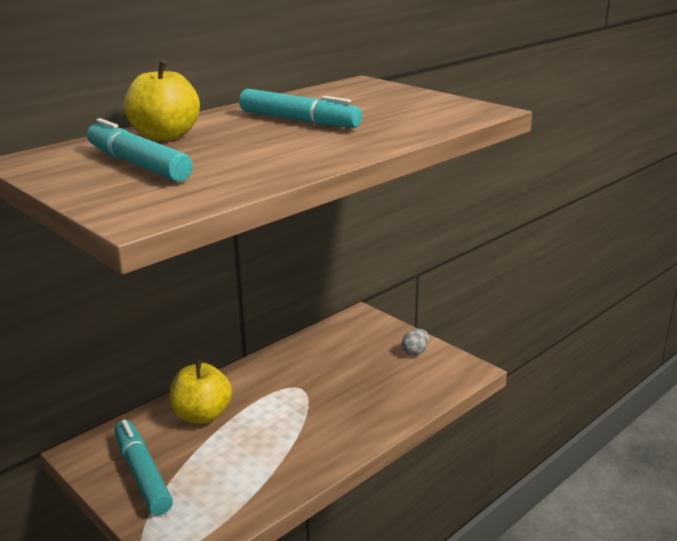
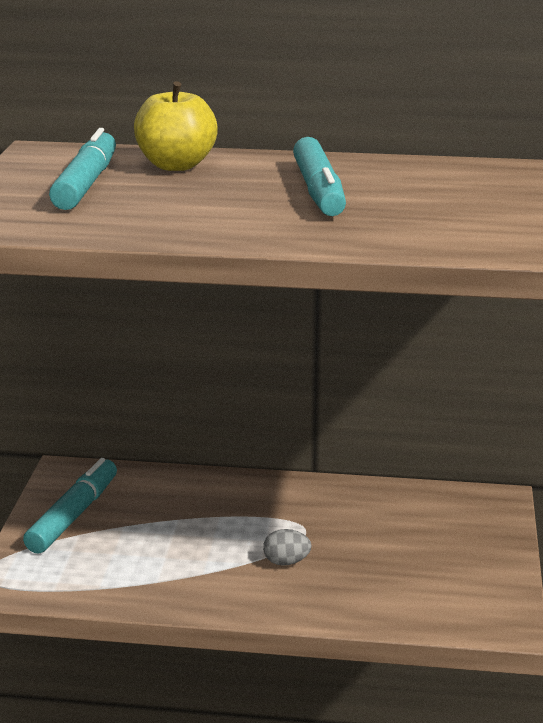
camera: 50 degrees right, 0 degrees up
yellow apple [170,360,232,424] -> none
grey egg [402,329,429,356] -> grey egg moved to [263,529,311,566]

